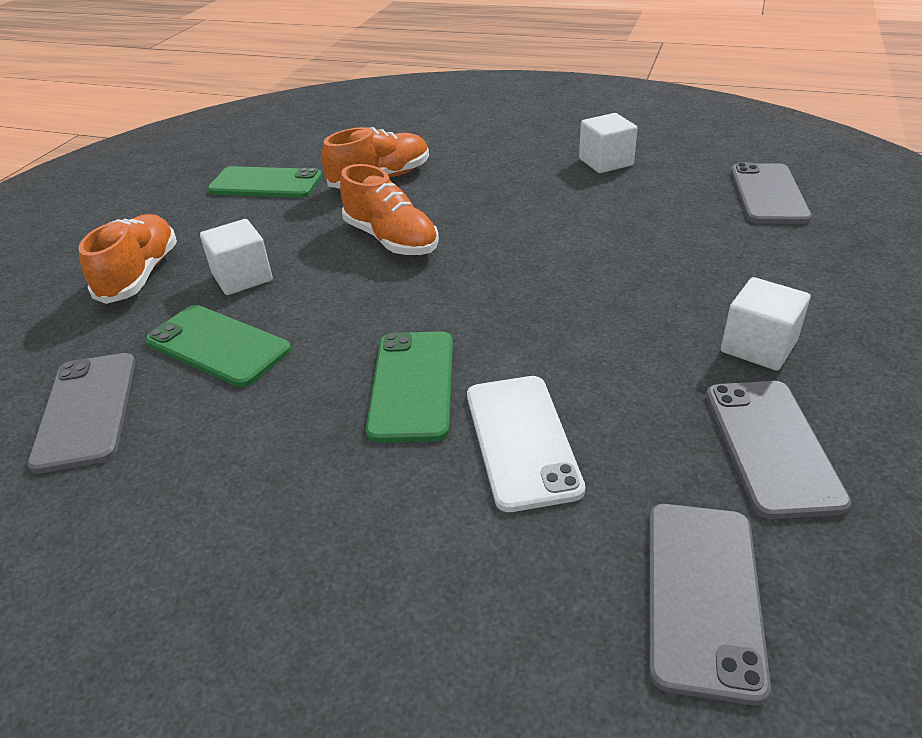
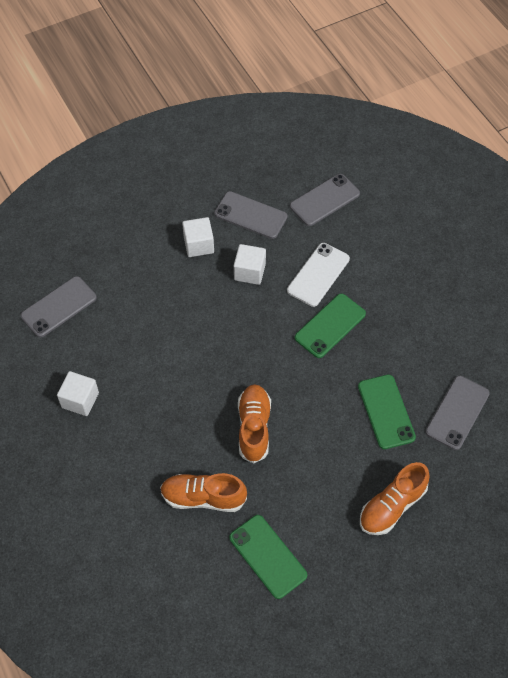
camera: 140 degrees left, 20 degrees up
white cube [200,219,273,295] -> white cube moved to [234,244,266,285]
grey phone [706,381,851,519] -> grey phone turned 75 degrees clockwise [214,191,288,239]

